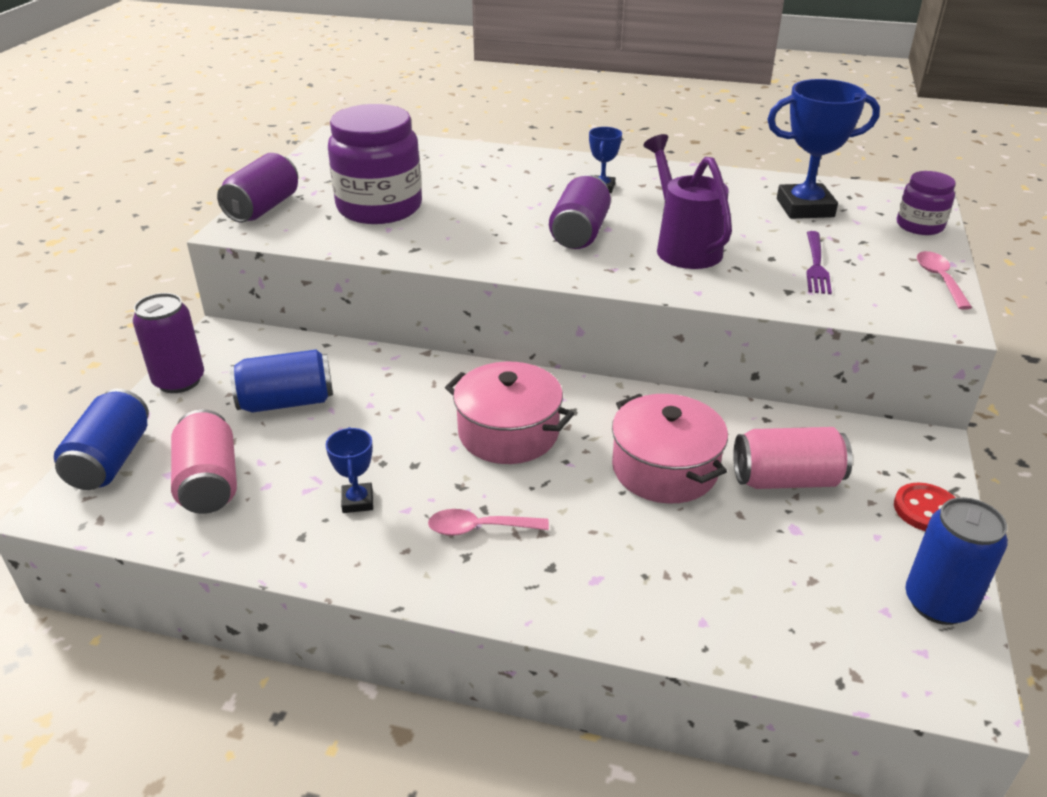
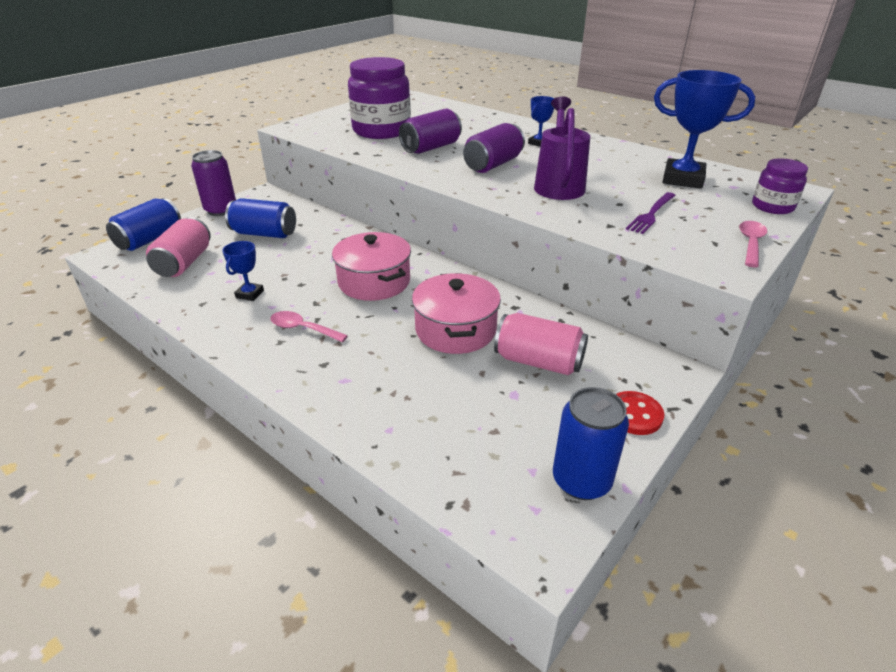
camera: 25 degrees right, 0 degrees up
purple can [217,153,298,222] -> purple can moved to [399,109,462,154]

